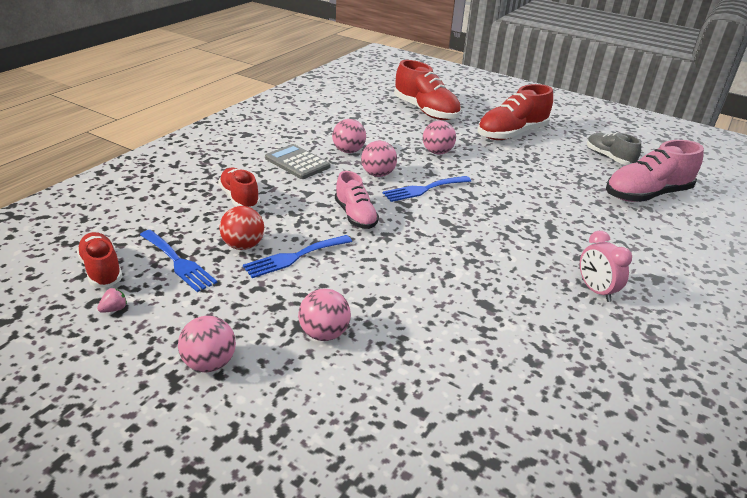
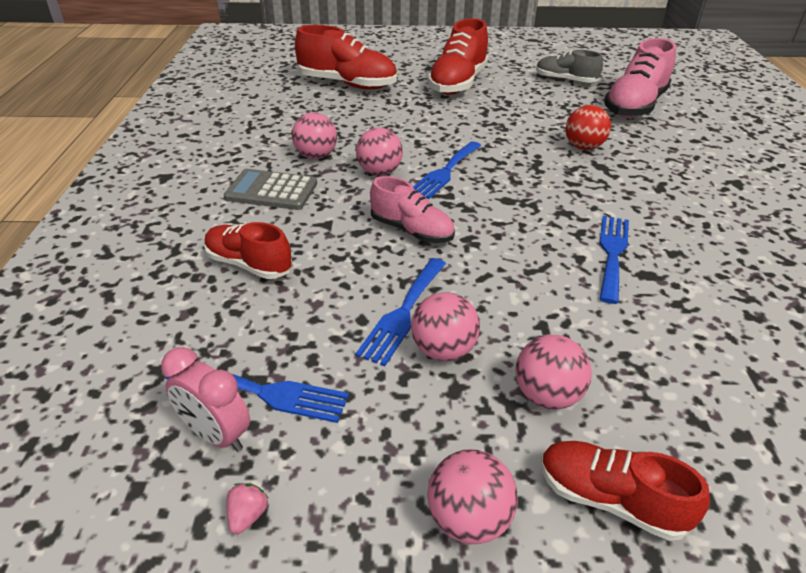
camera: 30 degrees left, 5 degrees up
red shoe [76,232,123,287] -> red shoe moved to [541,441,710,541]
red ball [219,206,264,250] -> red ball moved to [565,105,611,150]
pink ball [423,121,456,155] -> pink ball moved to [411,292,480,361]
pink clock [580,231,632,302] -> pink clock moved to [161,347,250,451]
none -> blue fork [599,216,629,304]

